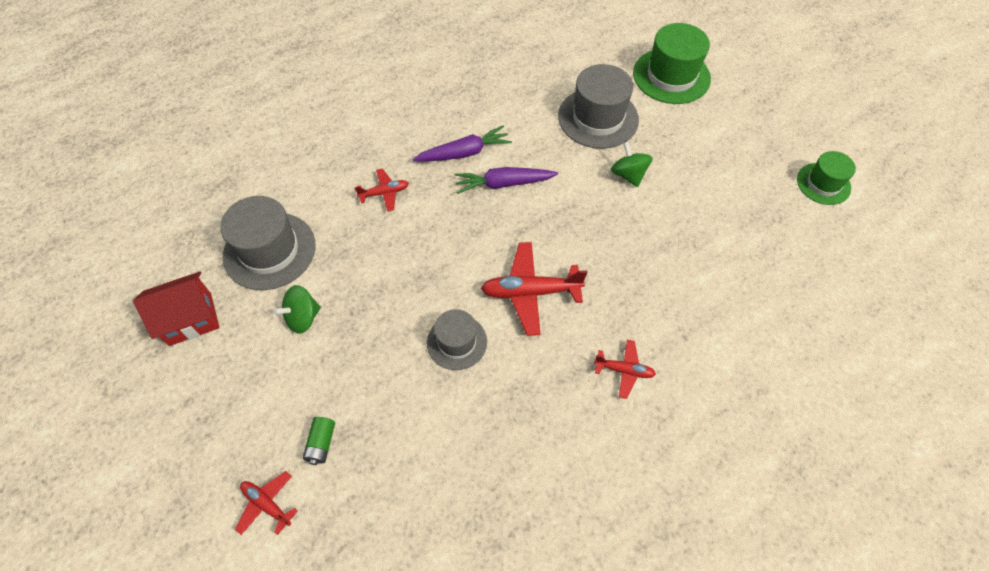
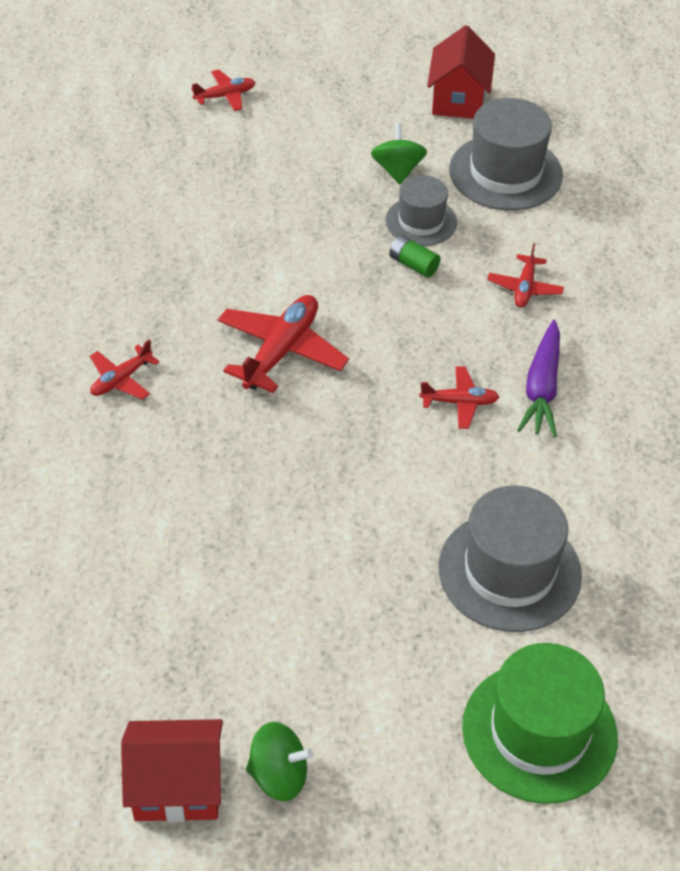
camera: 120 degrees right, 10 degrees down
green battery [303,417,335,465] -> green battery moved to [389,235,441,278]
grey hat [427,309,487,370] -> grey hat moved to [385,175,457,246]
purple carrot [454,167,558,194] -> red plane [420,366,499,429]
green spinning top [611,142,653,187] -> green spinning top moved to [246,722,313,801]
green hat [797,151,856,205] -> red house [121,719,223,822]

